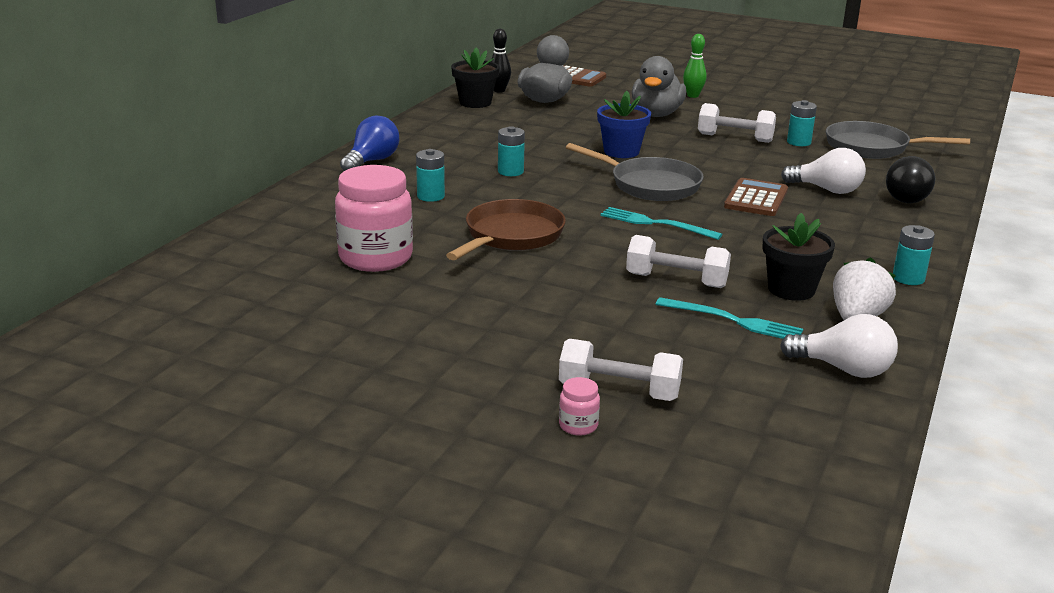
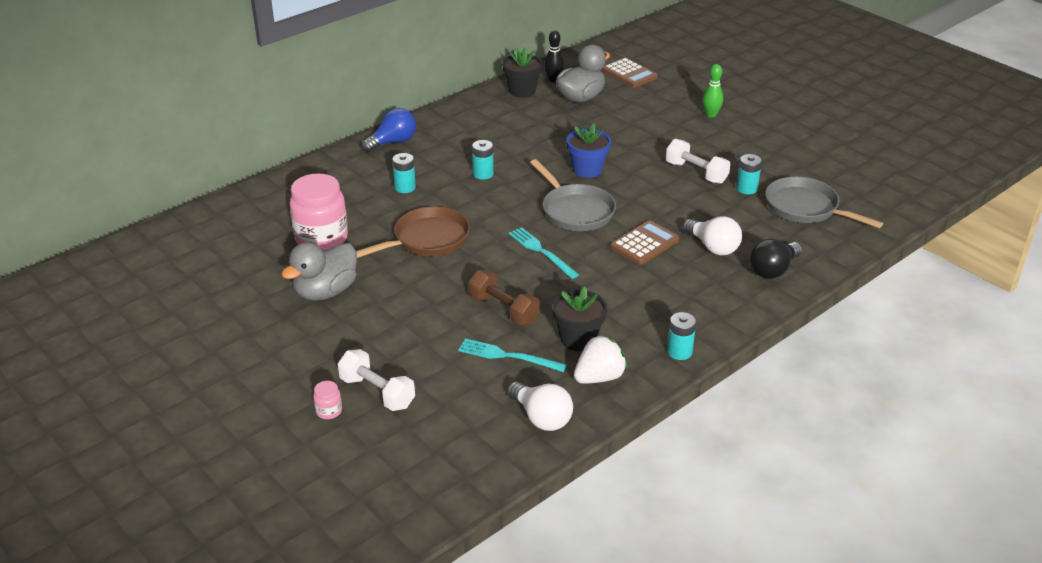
camera: 25 degrees right, 10 degrees up
white dumbbell [626,235,731,288] -> brown dumbbell [469,270,540,325]
grey duck [632,56,686,117] -> grey duck moved to [281,242,357,301]
turquoise fork [656,297,803,339] -> turquoise fork turned 150 degrees clockwise [458,339,567,372]

